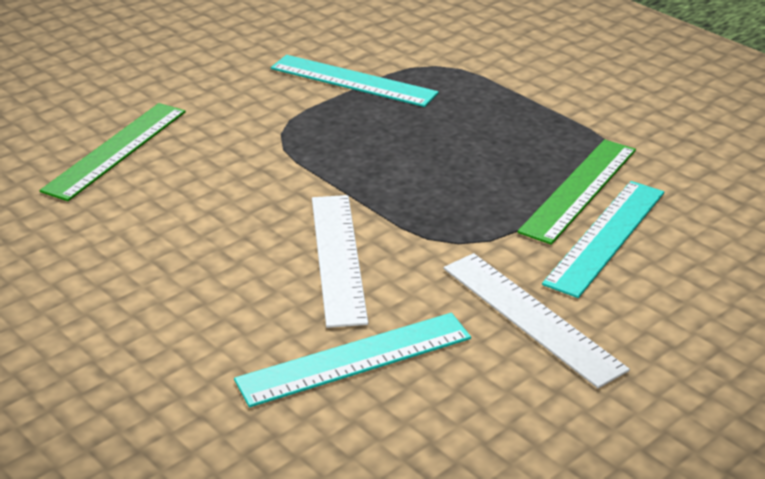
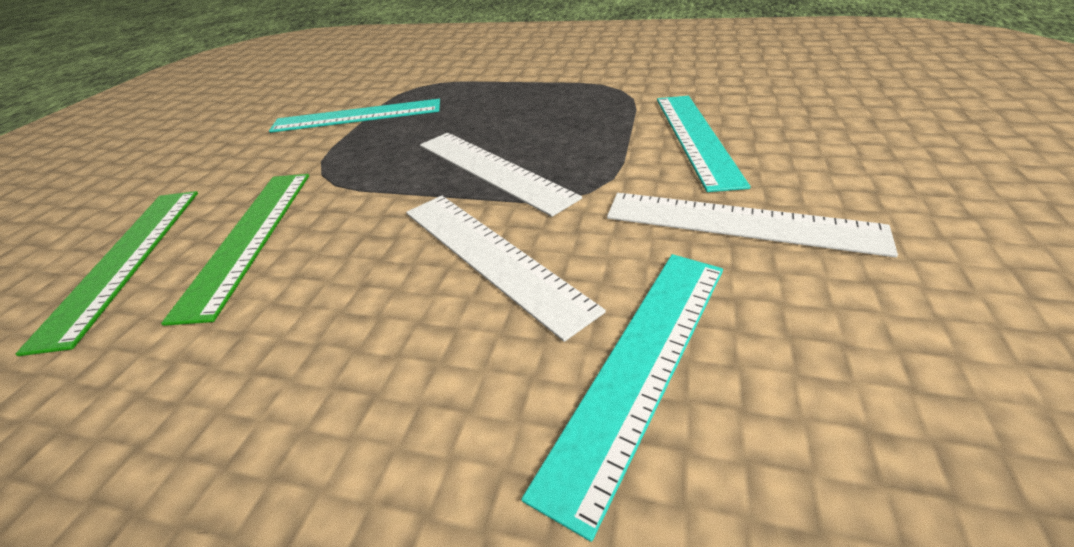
camera: 30 degrees left, 5 degrees up
green ruler [517,139,636,245] -> green ruler moved to [161,174,309,326]
none -> white ruler [420,133,582,217]

